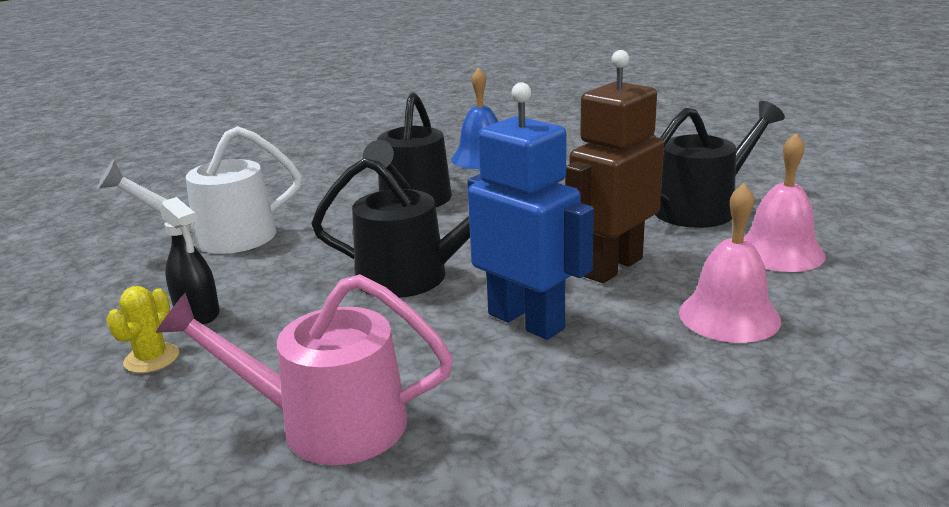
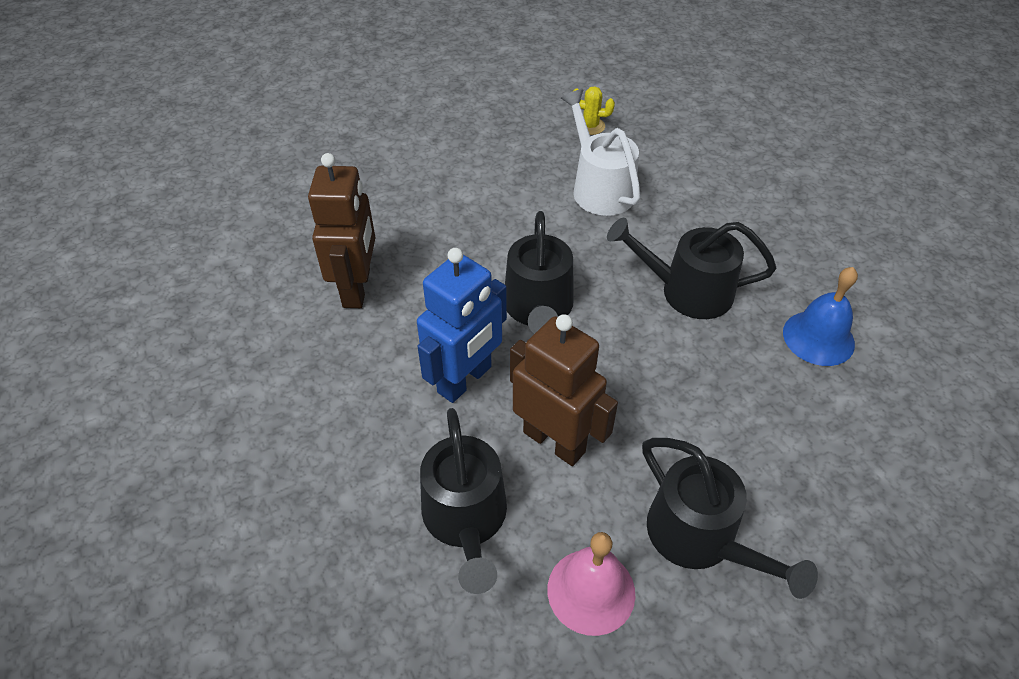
camera: 85 degrees right, 25 degrees up
yellow cactus [106,286,179,373] -> yellow cactus moved to [573,86,615,135]
pink watering can [155,274,453,465] -> brown robot [308,153,375,308]
black spray bottle [160,197,220,324] -> none
pink bell [679,183,781,343] -> black watering can [420,408,507,594]

